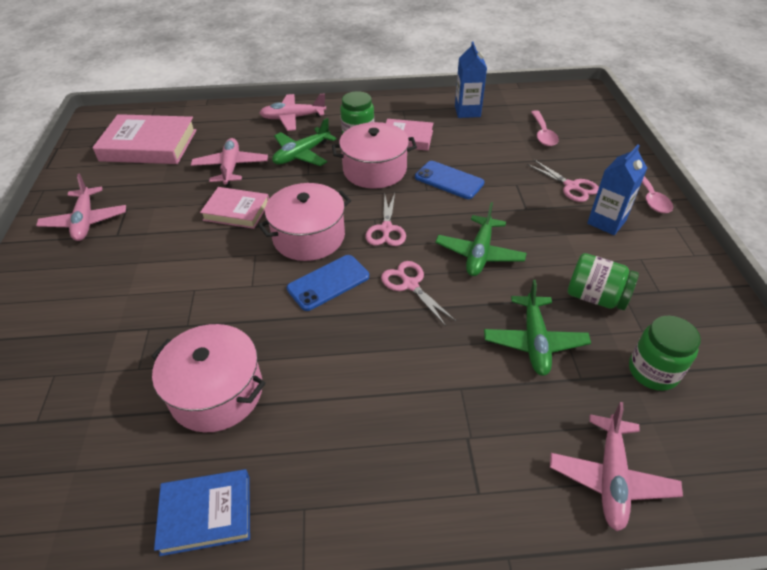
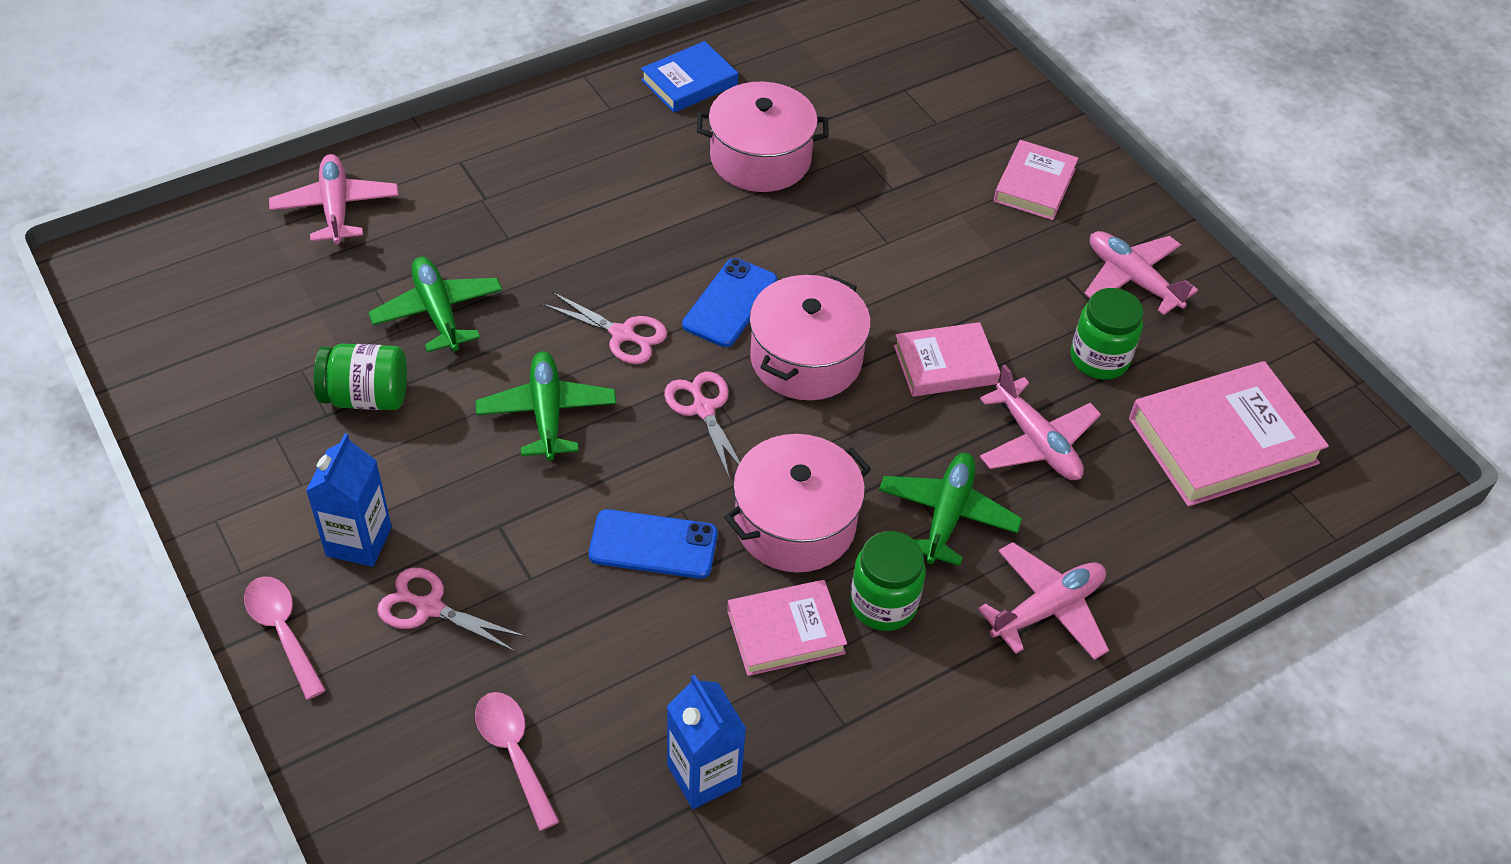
camera: 150 degrees right, 5 degrees up
green jar [629,316,701,391] -> green jar moved to [1071,288,1143,380]
none -> pink book [994,140,1079,220]

